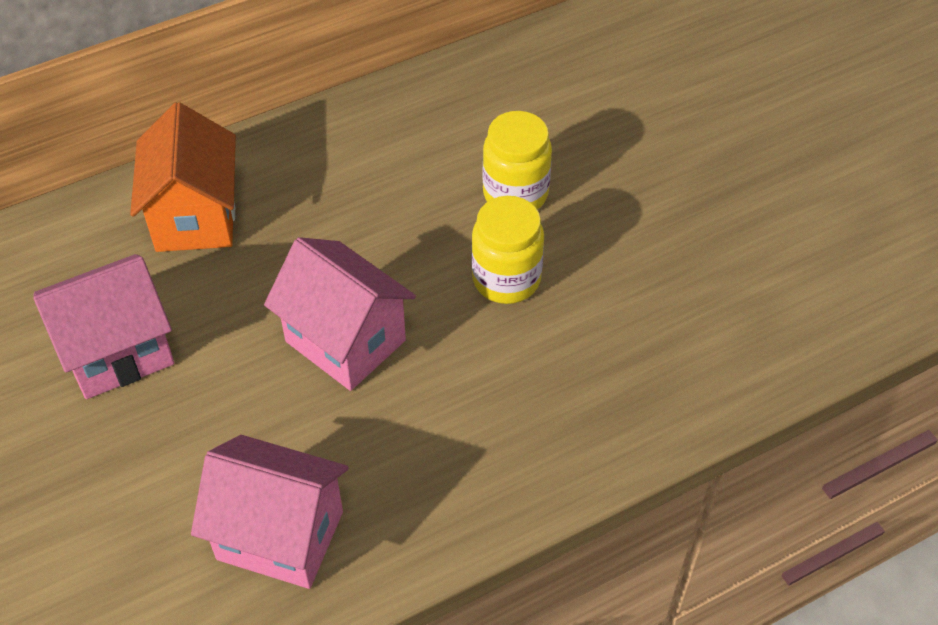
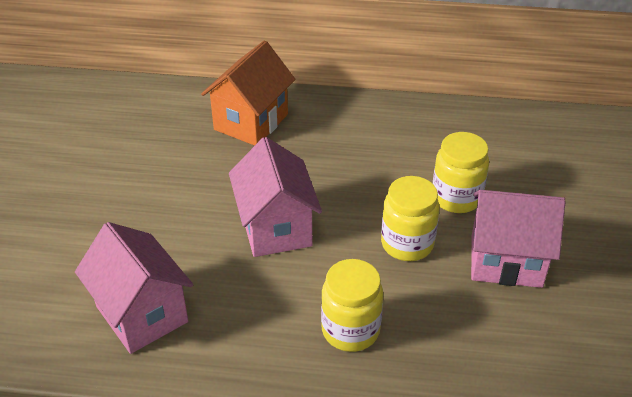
camera: 35 degrees right, 10 degrees down
pink house [33,254,174,399] -> pink house moved to [471,190,566,288]
none -> yellow jar [321,259,383,352]

